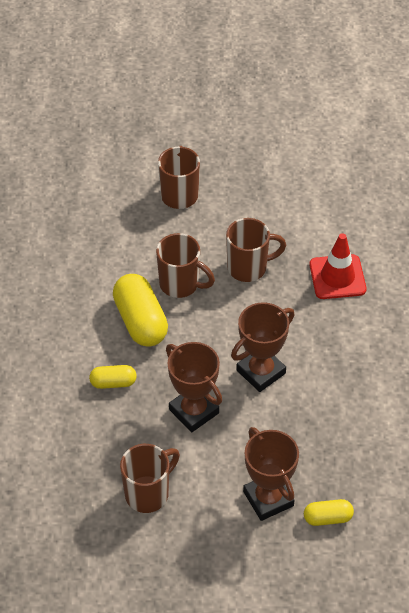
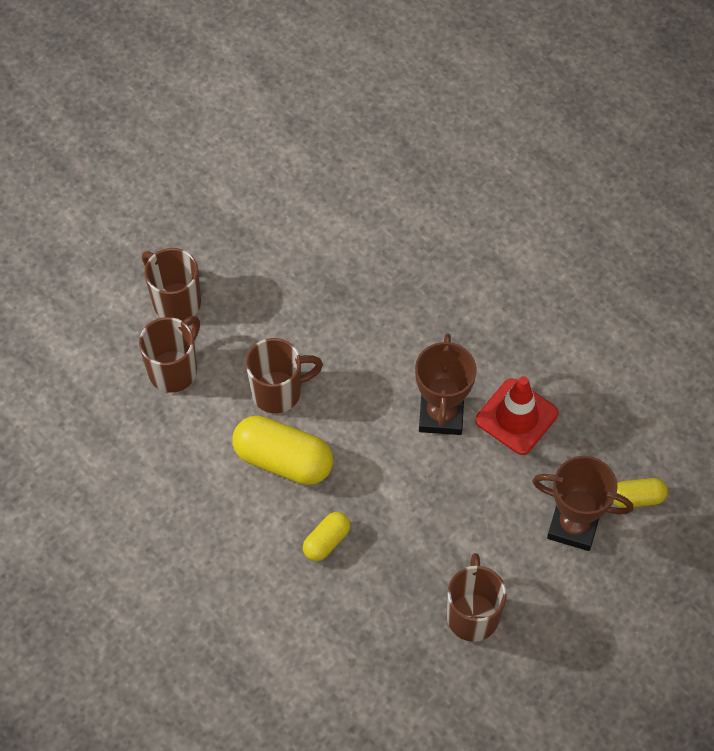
camera: 45 degrees left, 10 degrees up
brown trophy [166,342,222,432] -> none
brown mug [226,218,286,282] -> brown mug moved to [139,316,200,393]
yellow capsule [304,499,354,526] -> yellow capsule turned 45 degrees clockwise [613,478,668,508]
red traffic cone [309,233,366,299] -> red traffic cone moved to [476,376,559,455]

